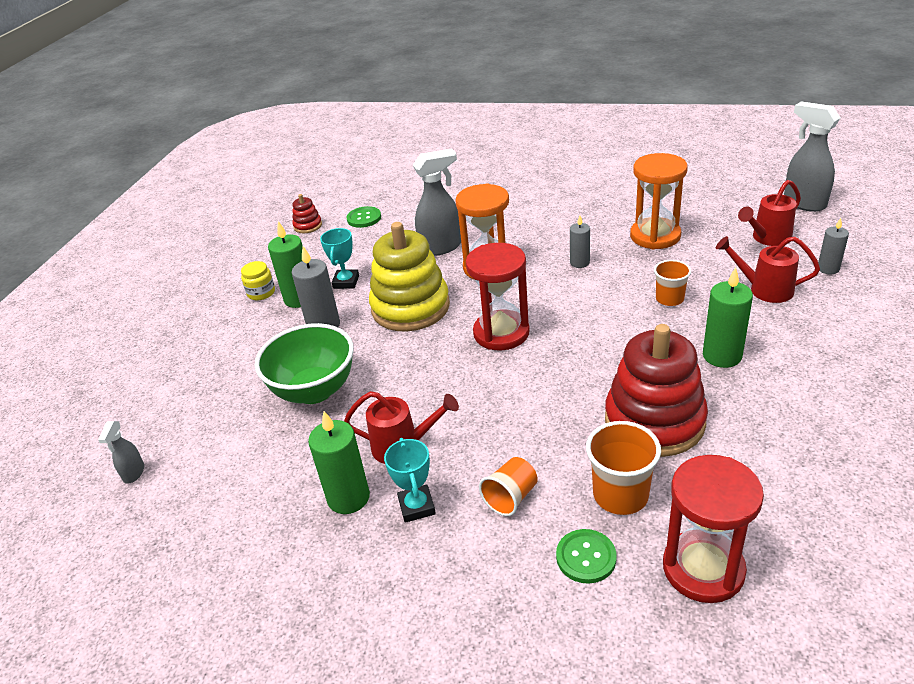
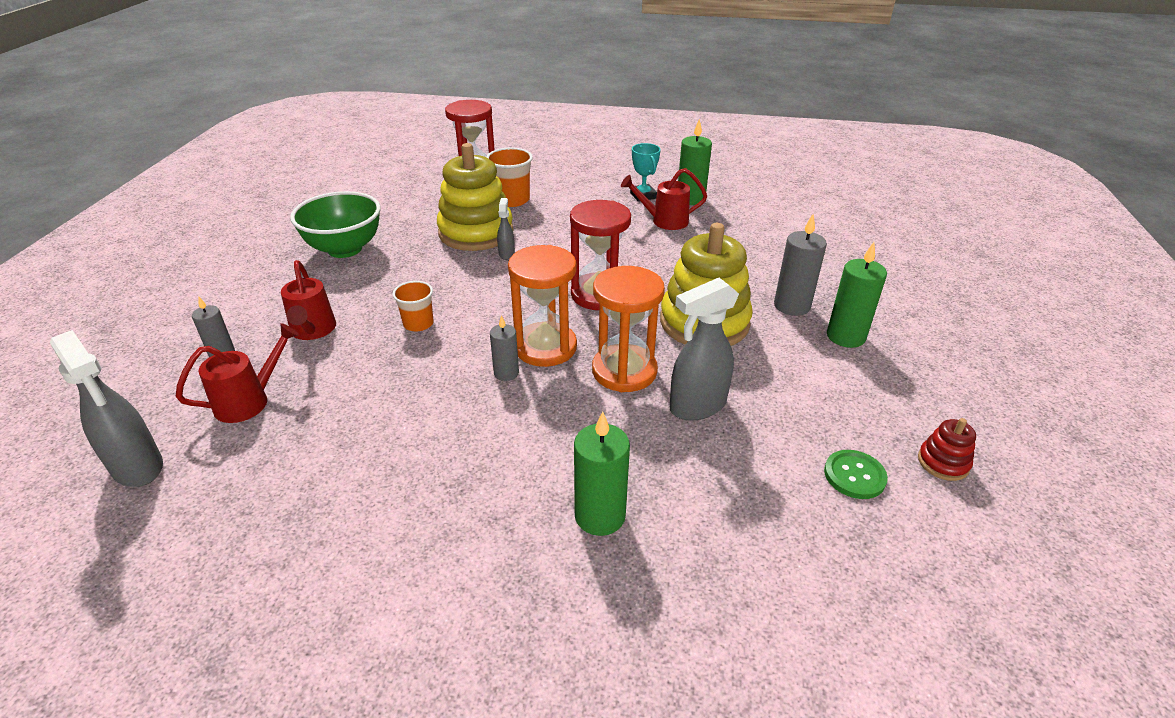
camera: 170 degrees right, 0 degrees up
grey spray bottle [98,421,144,484] -> grey spray bottle moved to [497,198,515,260]
yellow jar [241,261,275,300] -> none
green bowl [255,323,354,404] -> green bowl moved to [290,191,381,258]
turquoise trophy [320,228,359,289] -> none
orange cup [479,457,538,516] -> none
green button [556,529,616,584] -> none
red stacking toy [605,324,708,457] -> yellow stacking toy [437,143,513,251]
orange hourglass [630,153,688,249] -> orange hourglass moved to [508,245,577,367]
green candle [703,267,753,368] -> green candle moved to [574,411,630,536]
red watering can [716,236,820,303] -> red watering can turned 60 degrees clockwise [281,260,336,340]

